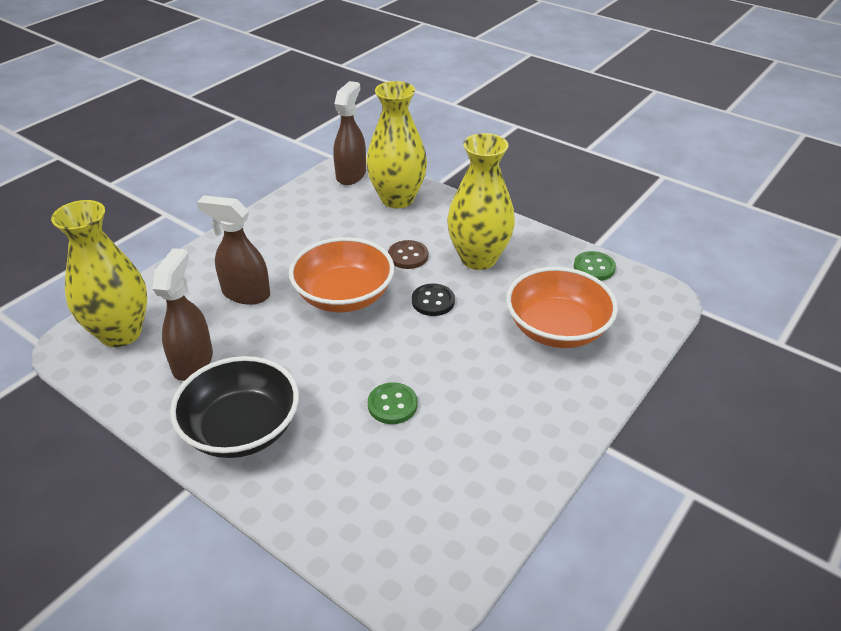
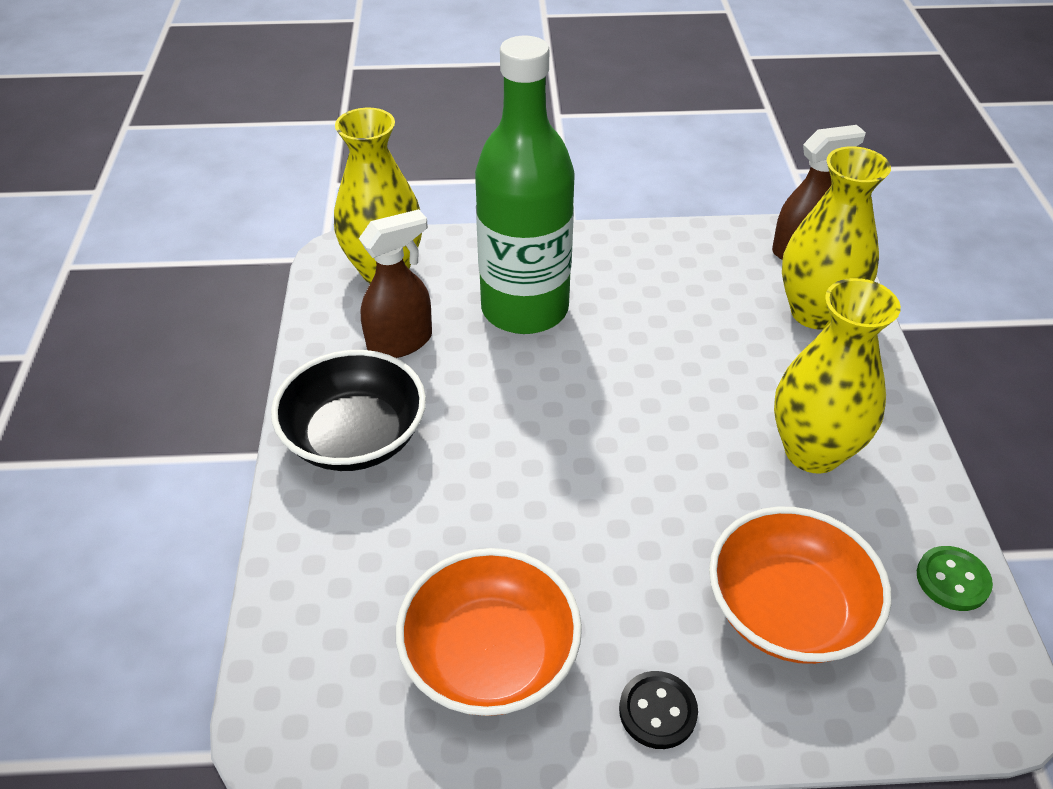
camera: 50 degrees right, 5 degrees up
brown spray bottle [197,195,270,305] -> green bottle [475,36,575,334]
orange bowl [289,237,394,312] -> orange bowl moved to [396,548,582,716]
green button [368,382,417,424] -> none
brown button [388,240,428,269] -> none
black button [412,284,455,316] -> black button moved to [619,671,698,749]

